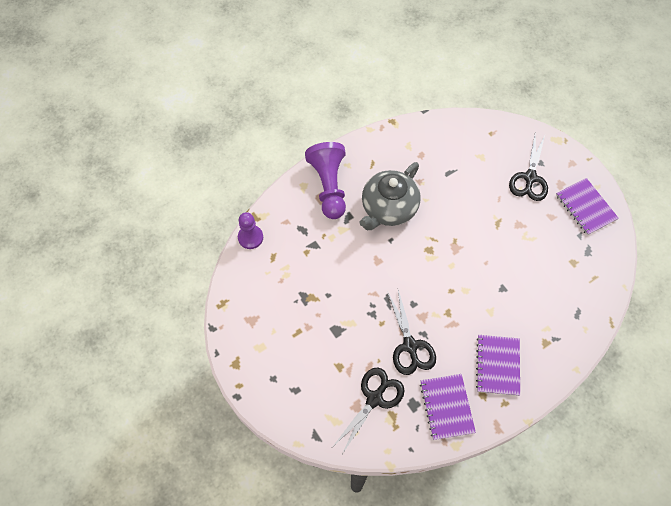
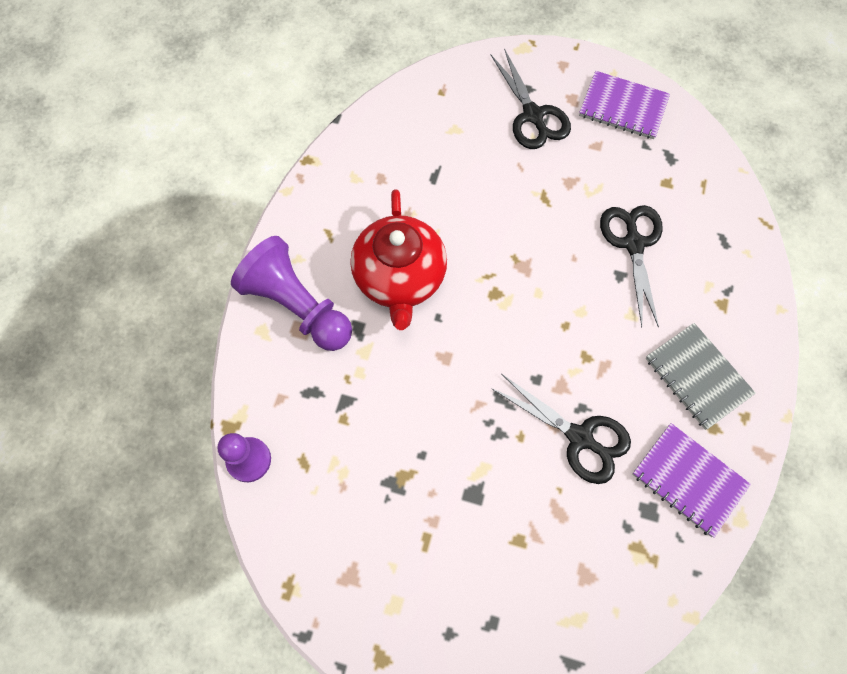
camera: 40 degrees left, 5 degrees up
black scissors [333,367,405,456] -> black scissors moved to [600,205,663,328]
grey teapot [360,162,421,230] -> red teapot [350,189,447,330]
purple notebook [476,335,520,396] -> grey notebook [646,323,756,430]

